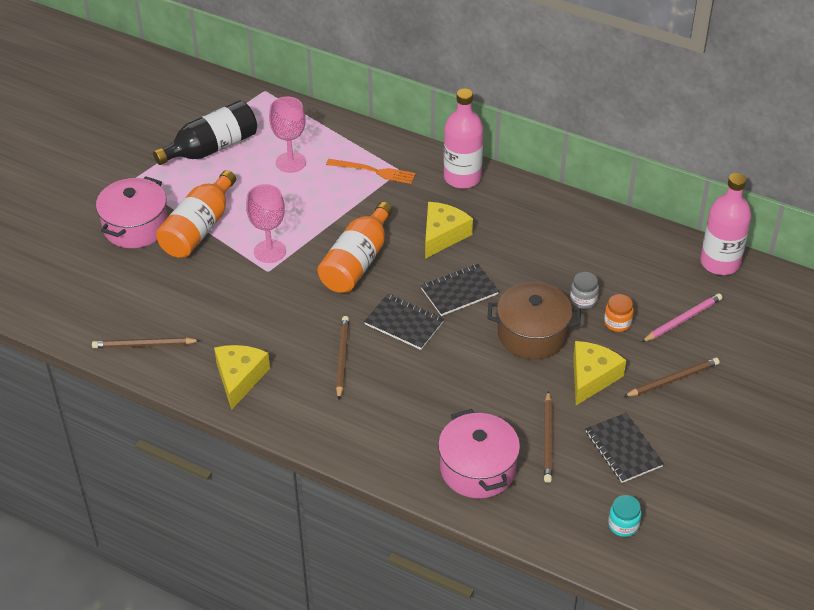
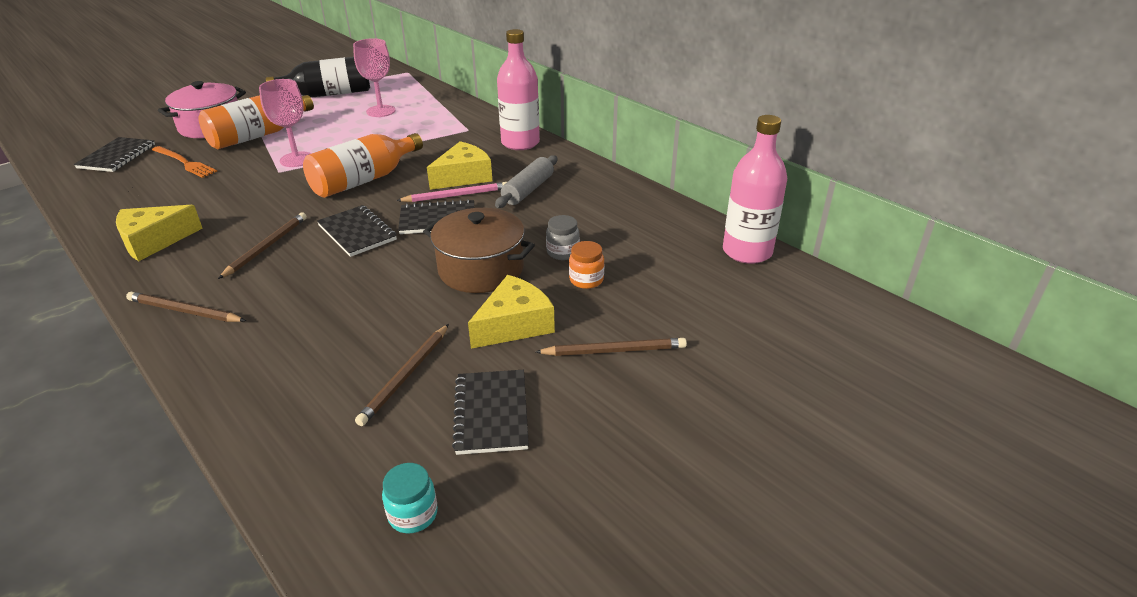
camera: 20 degrees right, 10 degrees down
brown pencil [92,337,201,348] -> brown pencil moved to [126,292,246,322]
yellow cheese [214,345,270,410] -> yellow cheese turned 150 degrees counterclockwise [116,205,203,261]
orange fork [326,159,415,184] -> orange fork moved to [152,146,217,178]
pink pot [438,409,520,498] -> none
pink pencil [642,293,722,342] -> pink pencil moved to [396,182,507,202]
none -> black notebook [74,137,155,172]
none -> grey rolling pin [495,155,558,208]

